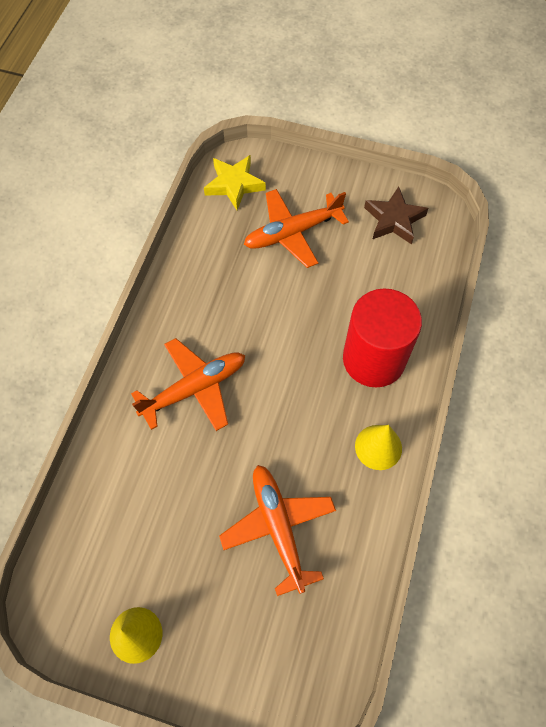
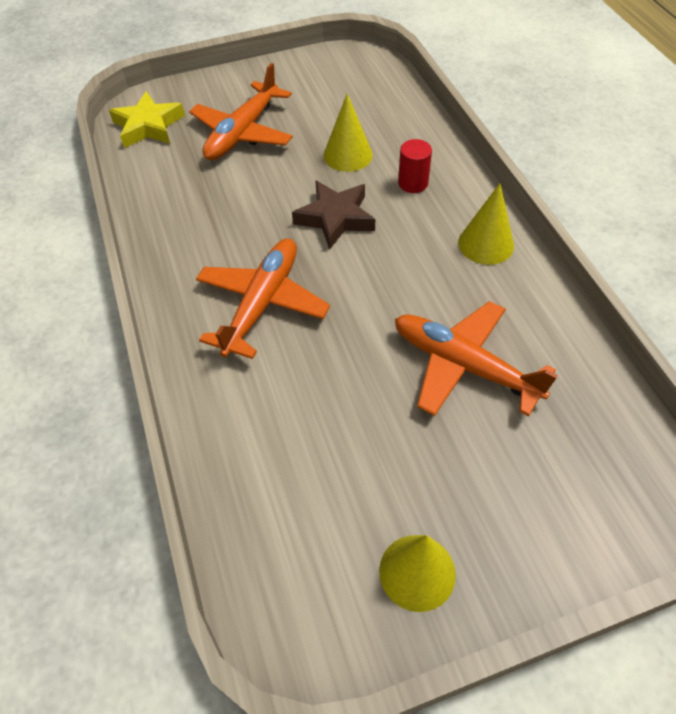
camera: 35 degrees left, 10 degrees down
red cylinder [343,288,422,388] -> red cylinder [398,139,432,193], size x0.42
brown star [364,187,428,245] -> brown star moved to [292,180,375,250]
none -> yellow cone [323,93,373,172]

